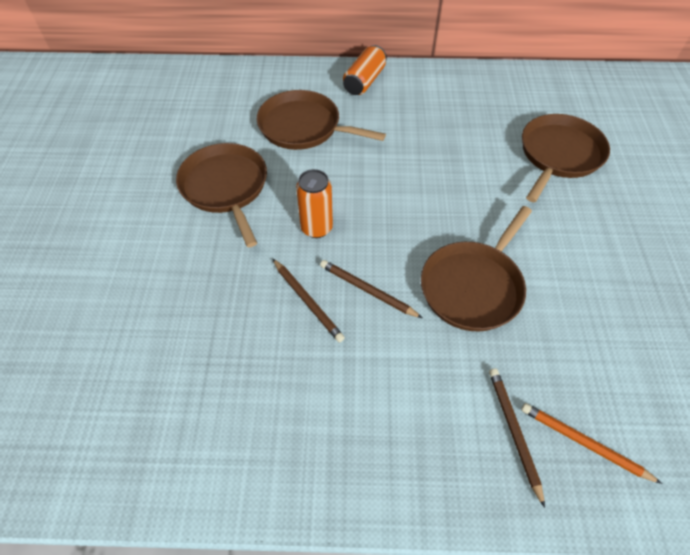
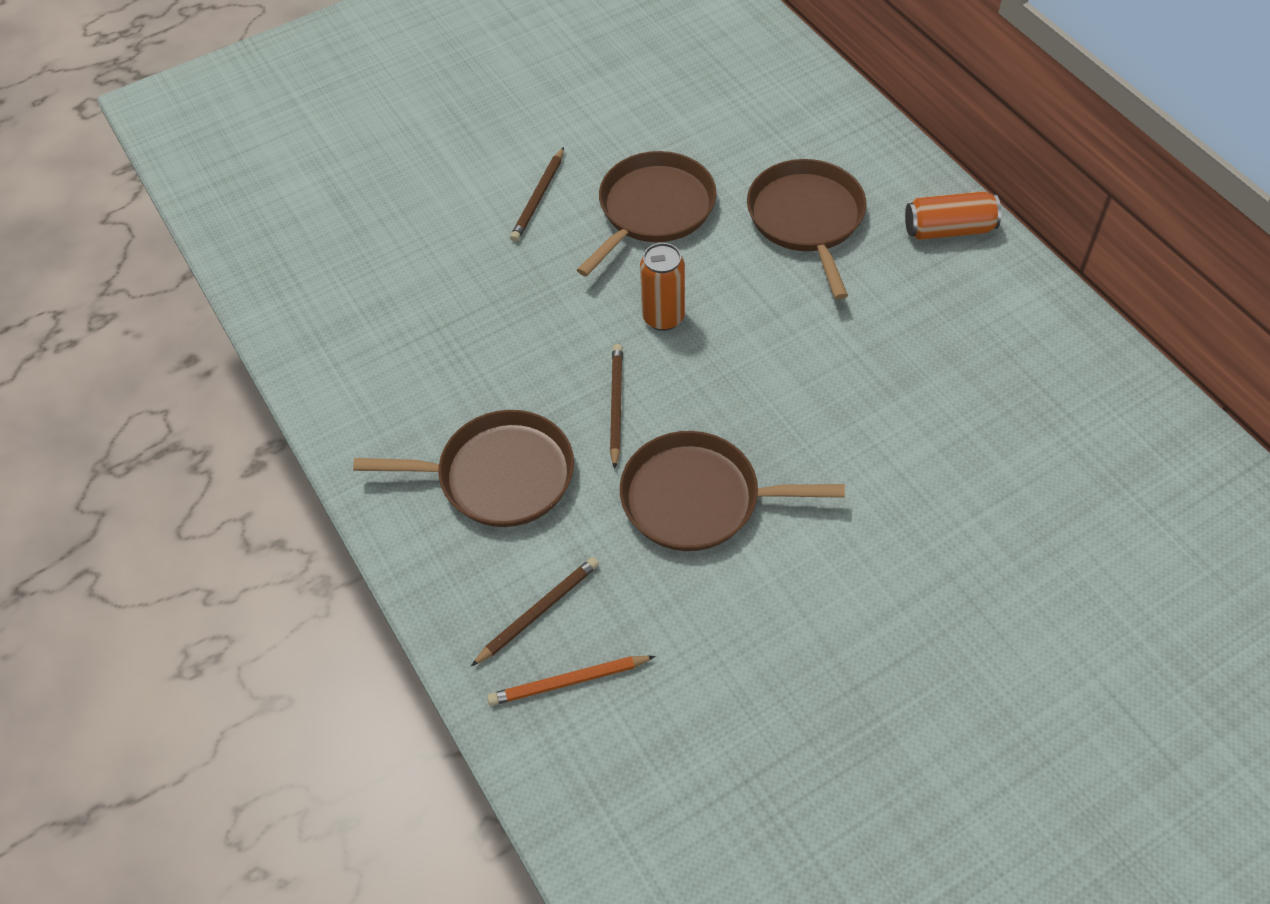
camera: 60 degrees right, 0 degrees up
brown pencil [273,259,345,342] -> brown pencil moved to [510,147,564,242]
orange pencil [521,403,662,484] -> orange pencil turned 105 degrees counterclockwise [487,656,656,706]
brown pan [522,114,610,202] -> brown pan moved to [353,410,574,527]

